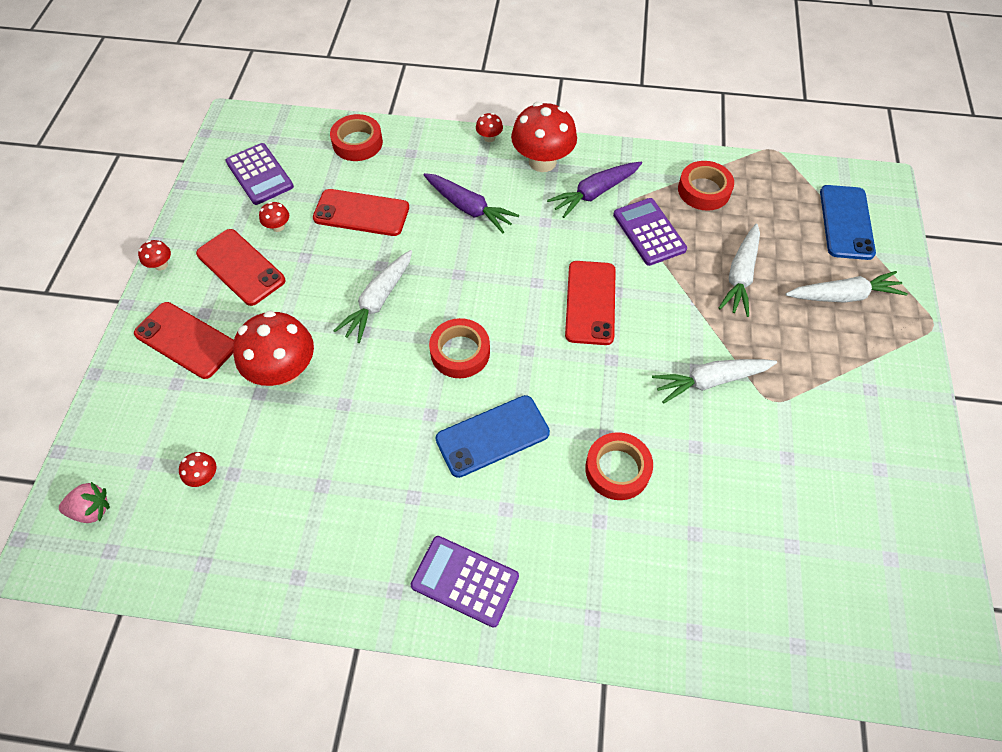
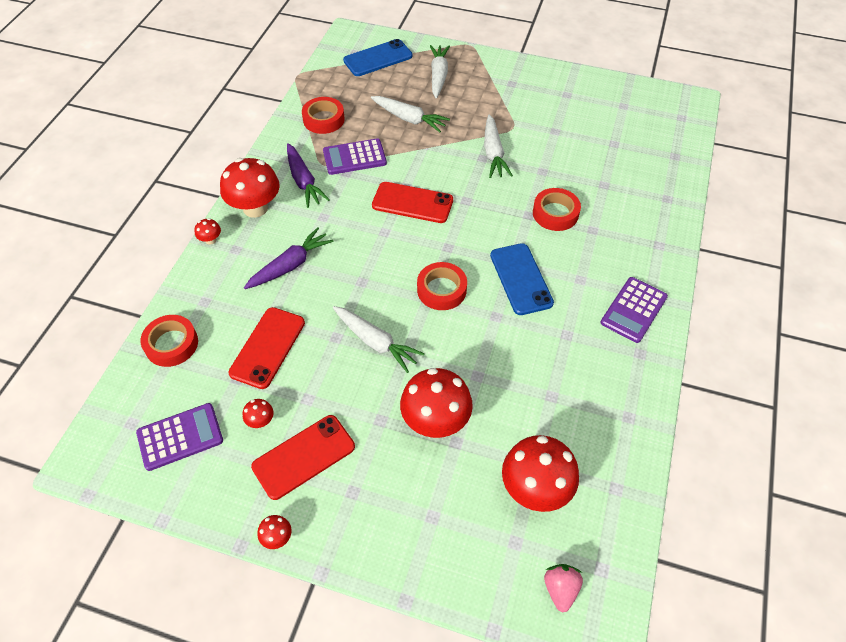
camera: 80 degrees left, 5 degrees down
red phone [134,302,234,379] -> none
red mushroom [179,452,216,487] -> red mushroom [502,435,579,512], size x2.30
blue phone [820,185,876,260] -> blue phone turned 45 degrees counterclockwise [343,39,413,76]

